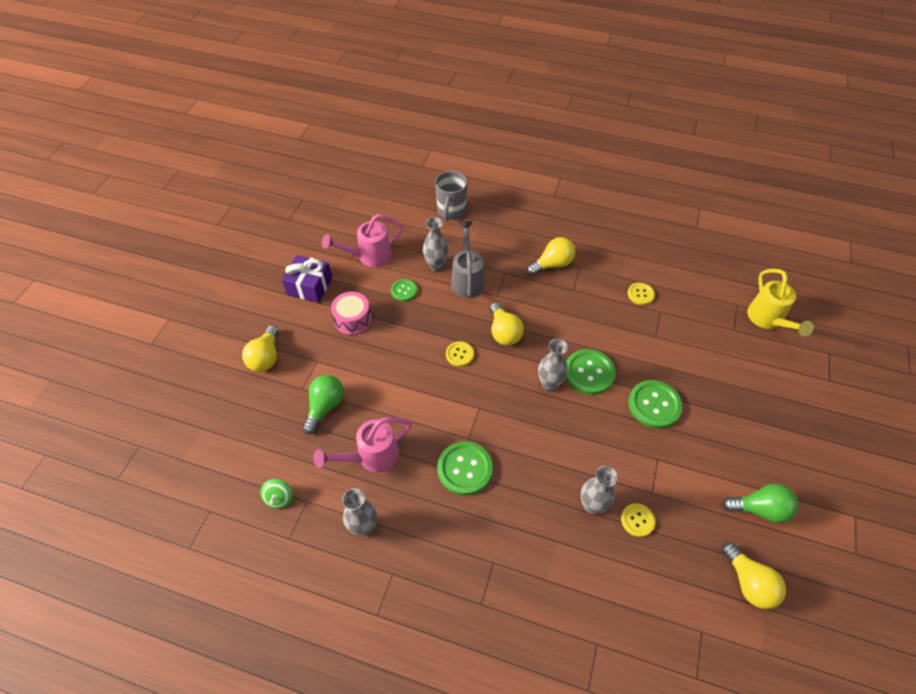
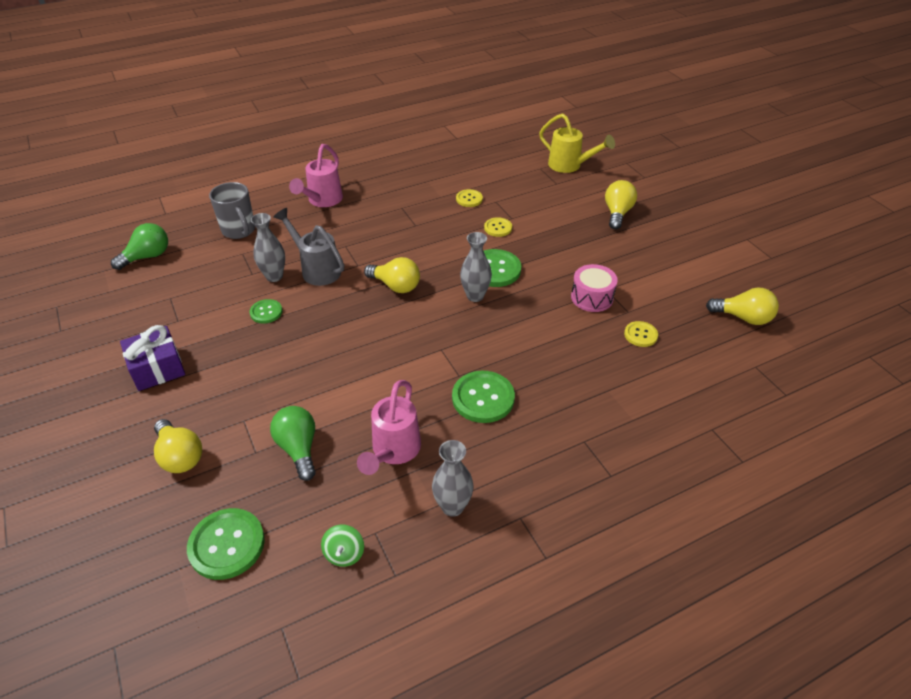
camera: 45 degrees left, 10 degrees down
green spinning top [260,479,293,509] -> green spinning top turned 45 degrees clockwise [321,524,364,567]
pink watering can [322,214,403,267] -> pink watering can moved to [289,144,343,207]
pink drum [331,292,371,335] -> pink drum moved to [571,264,618,312]
yellow button [446,341,474,367] -> yellow button moved to [484,217,512,237]
yellow light bulb [527,237,575,276] -> yellow light bulb moved to [605,180,637,229]
grey vase [580,466,618,514] -> none
green button [628,380,682,429] -> green button moved to [187,508,265,580]
green light bulb [723,484,799,523] -> green light bulb moved to [111,223,168,270]

